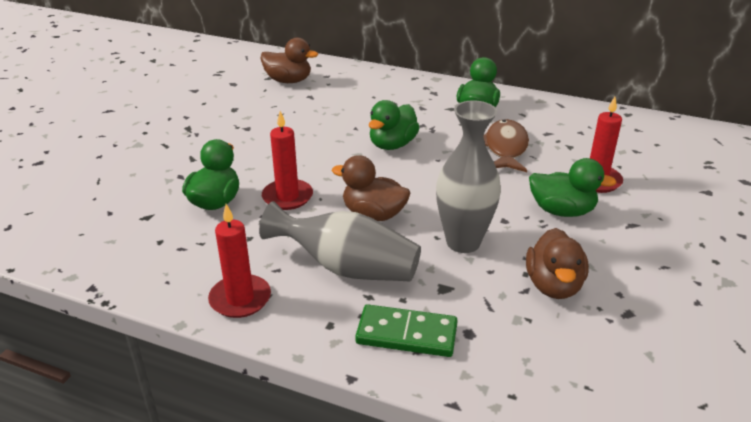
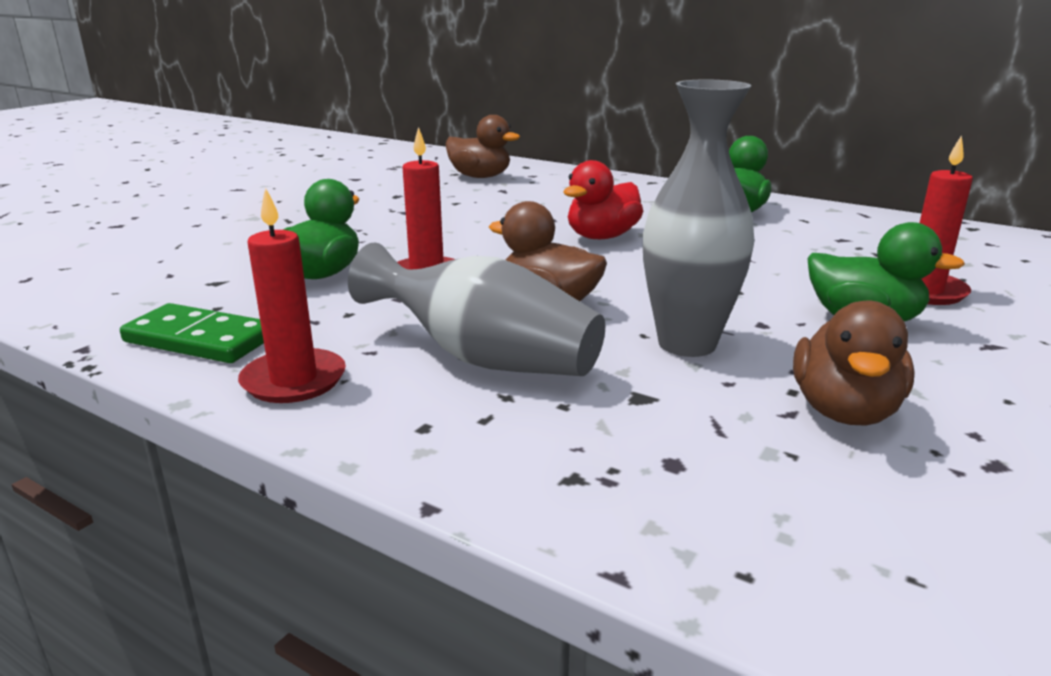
camera: 10 degrees right, 10 degrees down
green domino [355,304,458,357] -> green domino moved to [120,303,264,363]
green duck [369,100,420,150] -> red duck [563,160,643,239]
brown fish [484,119,529,172] -> none

